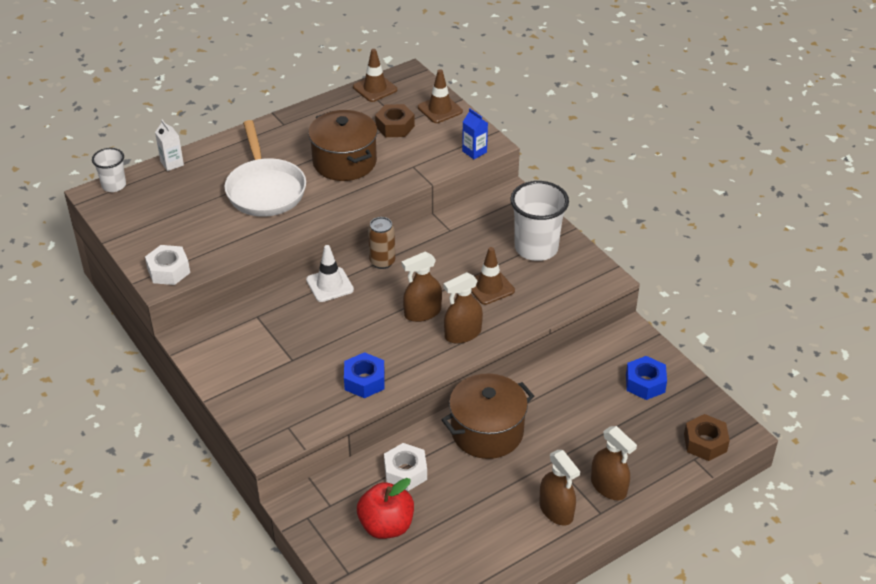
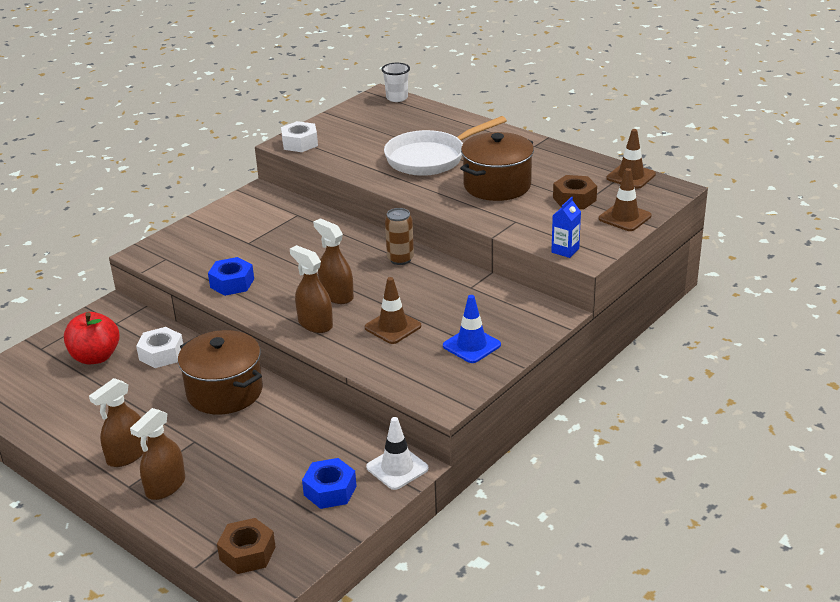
camera: 75 degrees right, 10 degrees down
white carton [155,120,184,171] -> none
white traffic cone [306,245,354,302] -> white traffic cone moved to [366,417,429,490]
white cup [510,181,569,261] -> blue traffic cone [443,295,501,363]

